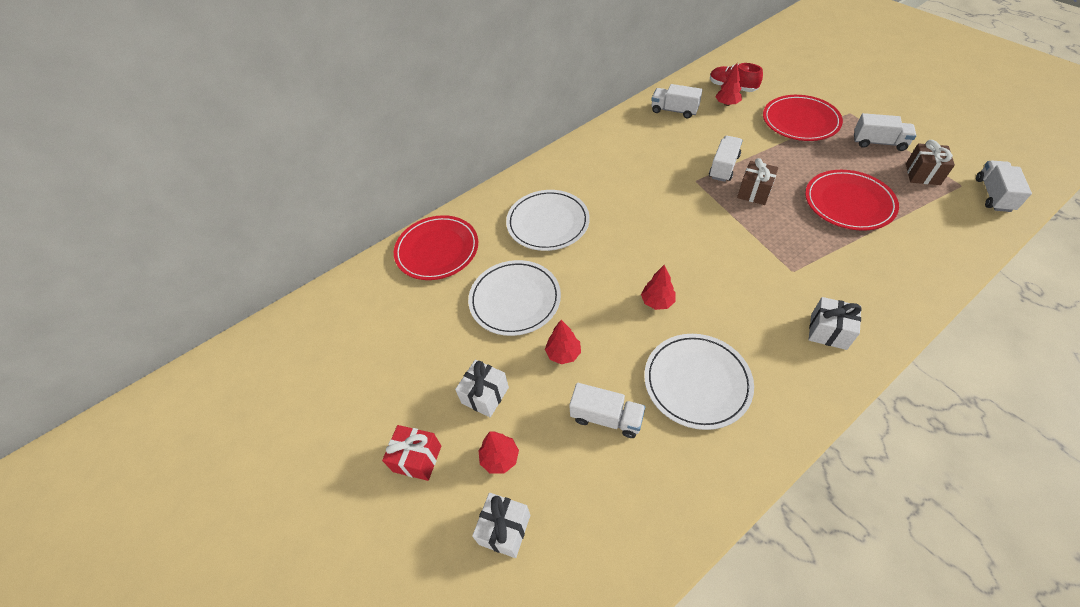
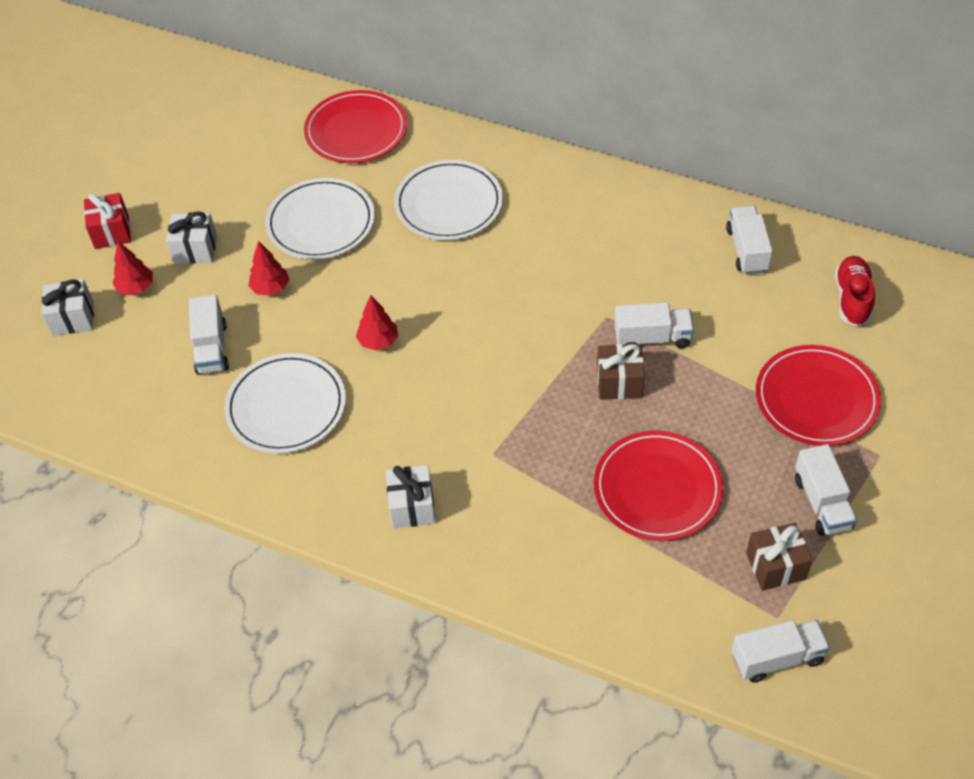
camera: 60 degrees right, 0 degrees up
red tree [715,63,742,106] -> none

